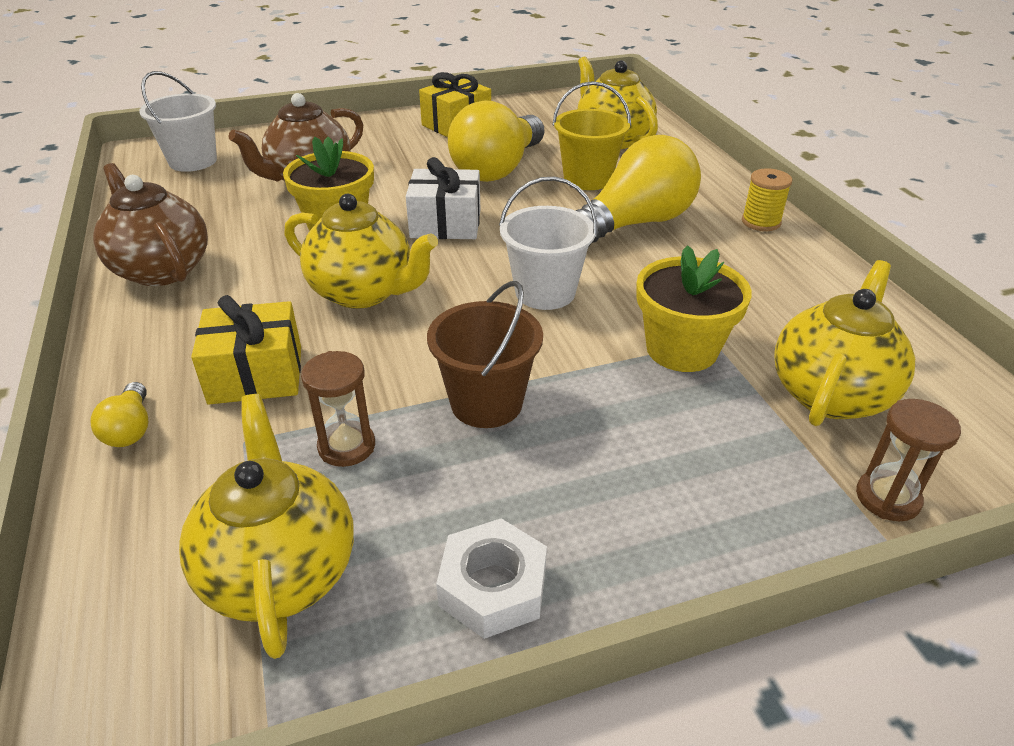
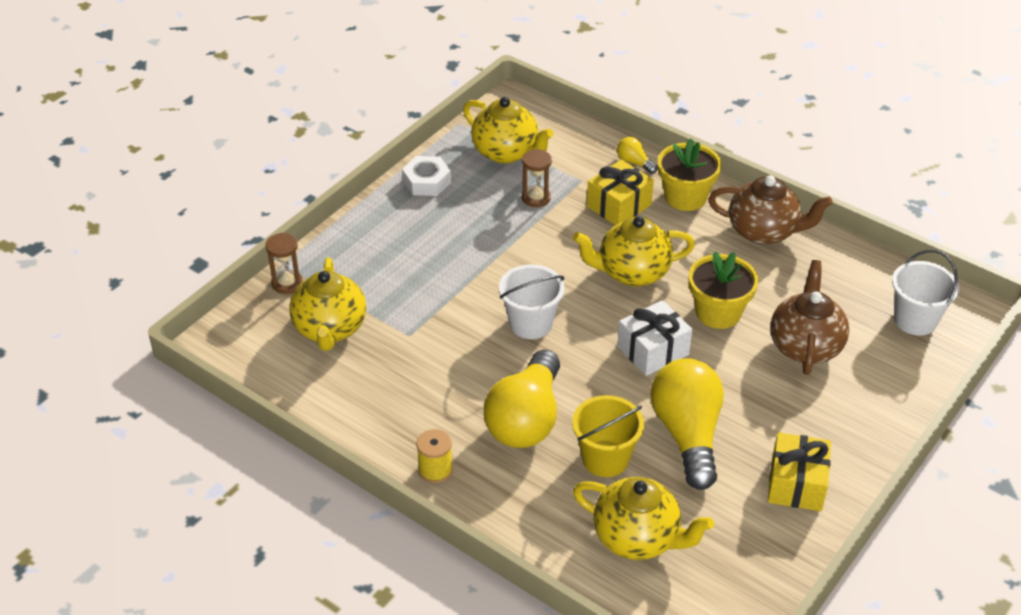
camera: 145 degrees right, 5 degrees up
brown bucket [427,281,543,428] -> none
yellow flower pot [636,245,752,372] -> yellow flower pot moved to [658,138,722,211]

